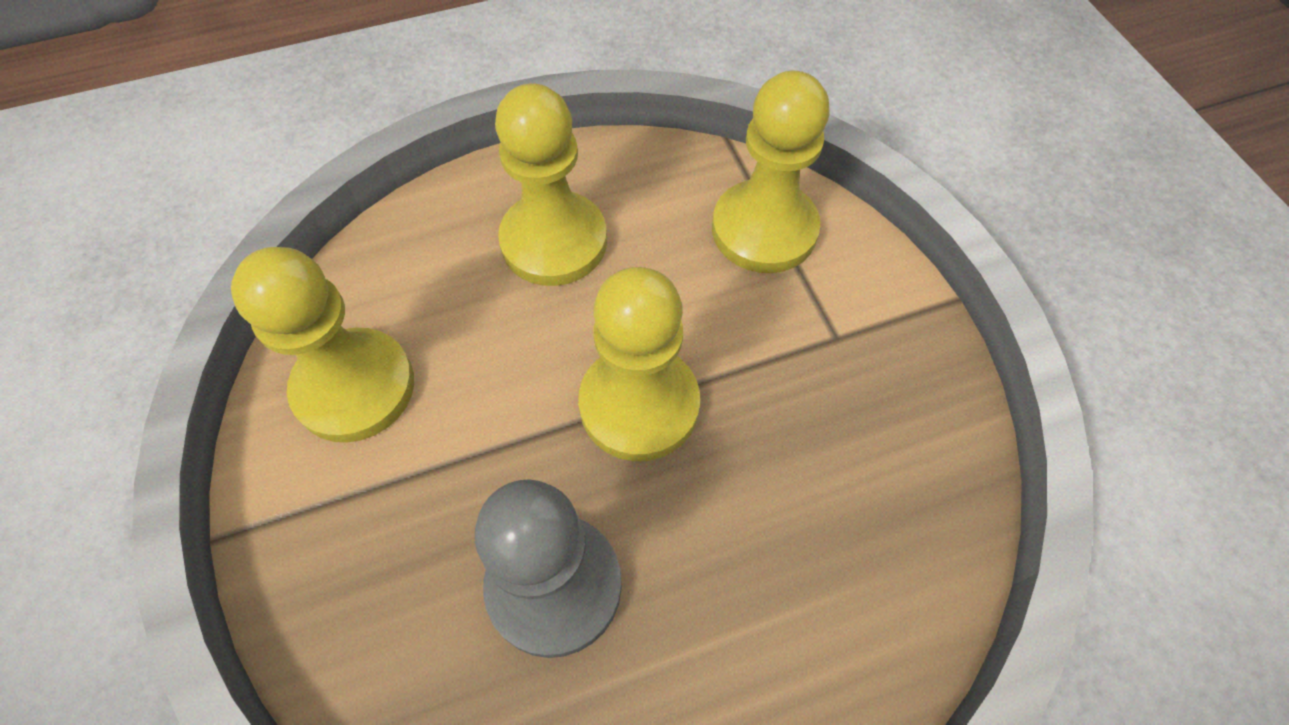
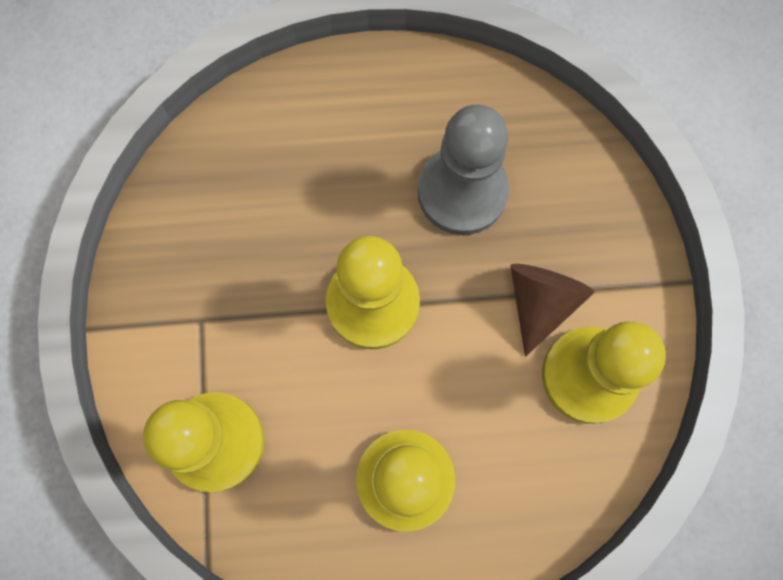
camera: 165 degrees left, 15 degrees up
none -> brown cone [511,264,595,357]

